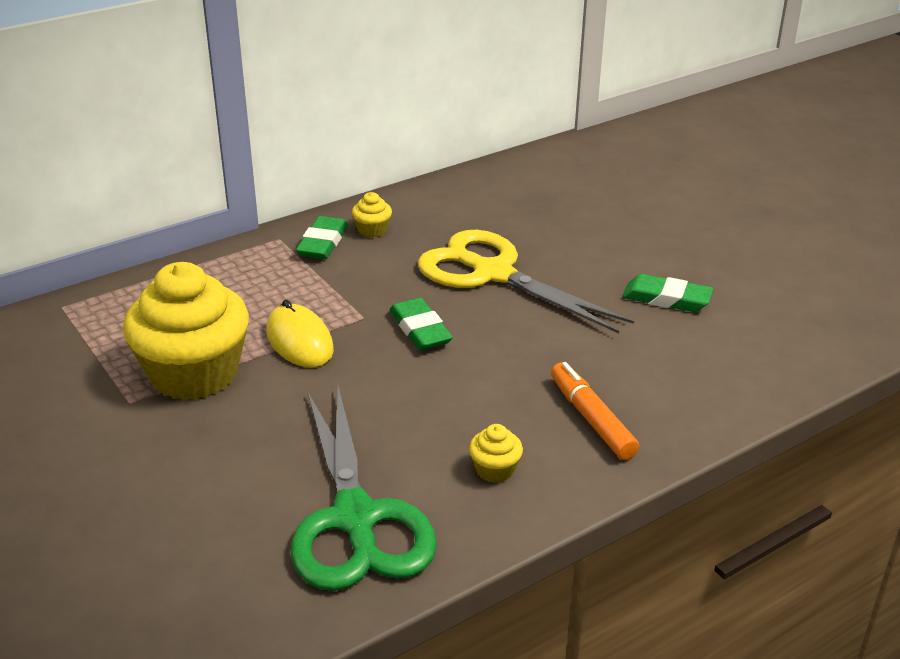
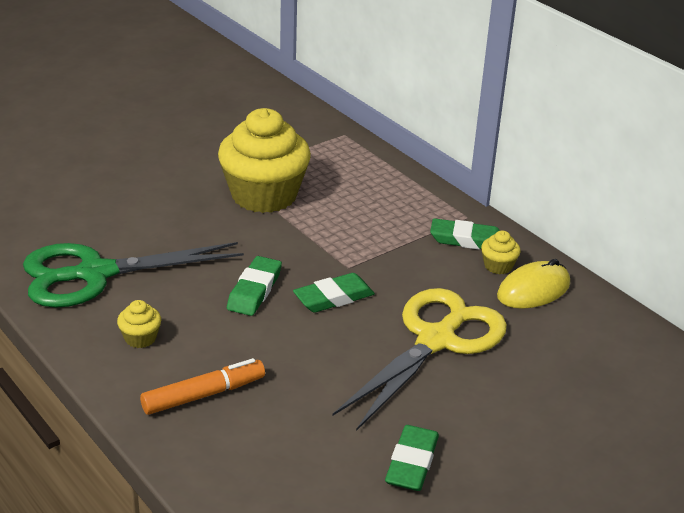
camera: 85 degrees right, 0 degrees up
yellow mouse [266,299,334,367] -> yellow mouse moved to [497,259,570,309]
none -> green eraser [227,256,282,316]

